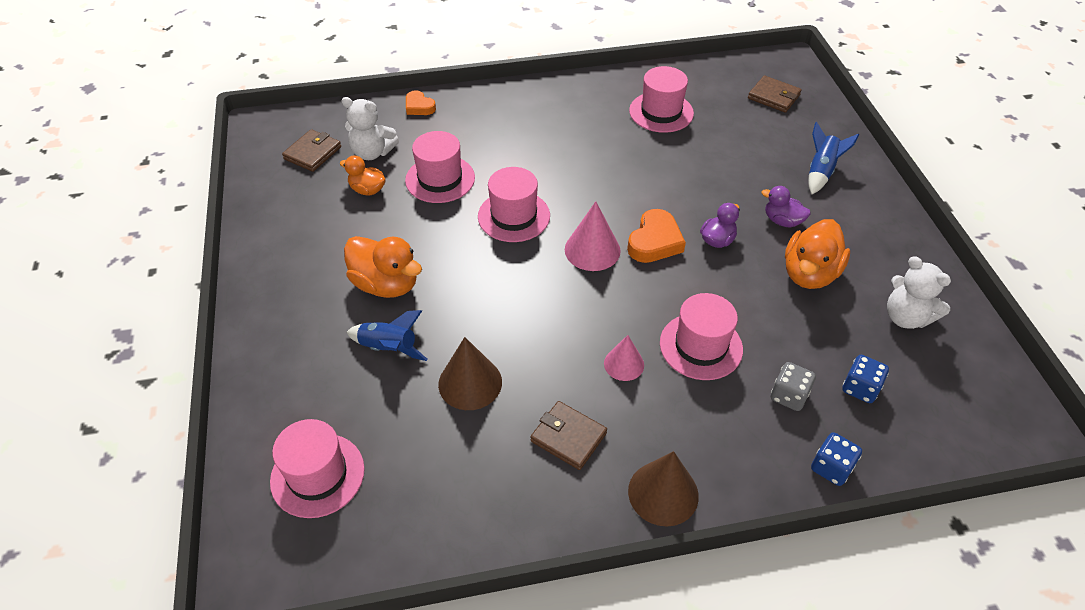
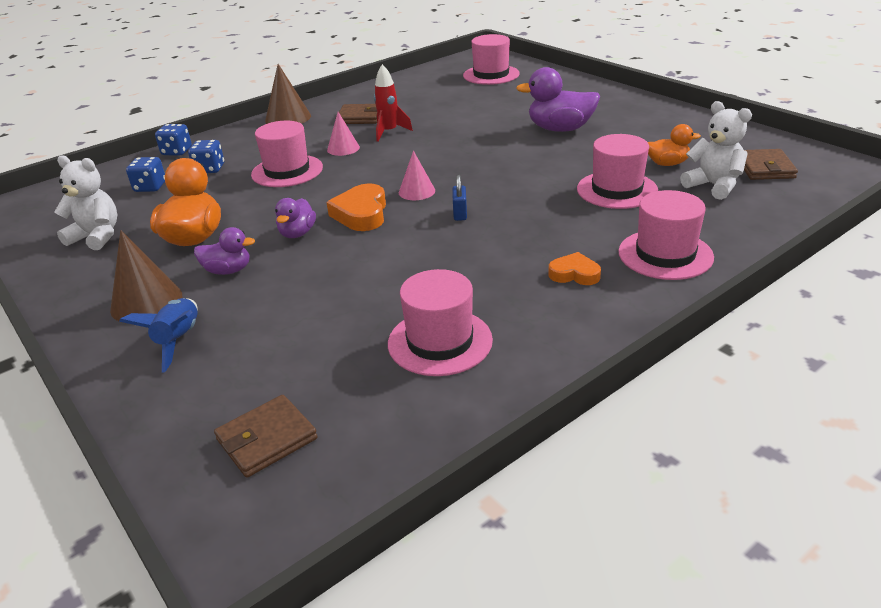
camera: 155 degrees right, 15 degrees down
white teddy bear [341,97,399,160] -> white teddy bear turned 60 degrees clockwise [680,101,752,200]
orange duck [344,236,422,298] -> purple duck [516,67,600,132]
blue rocket [347,310,428,361] -> none
orange heart [406,90,436,115] -> orange heart moved to [548,252,601,285]
brown cone [438,337,502,410] -> brown cone moved to [110,230,182,323]
pink hat [478,167,550,242] -> pink hat moved to [618,190,714,280]
pink cone [565,201,621,271] -> pink cone [399,151,435,200], size x0.64
brown wallet [748,75,802,113] -> brown wallet turned 45 degrees counterclockwise [214,395,318,478]
grey dice [771,362,816,411] -> blue dice [188,140,224,173]
none -> red rocket [374,64,413,142]
none -> blue padlock [452,175,467,221]

